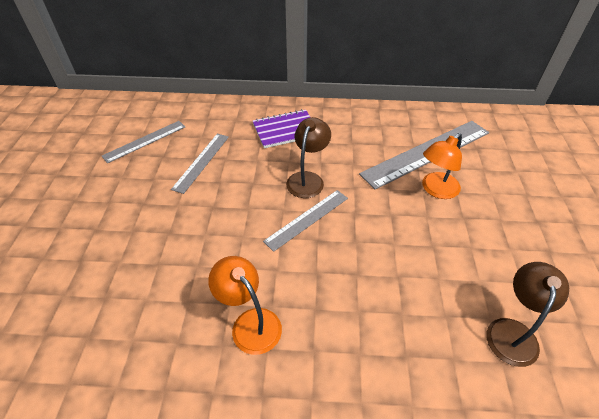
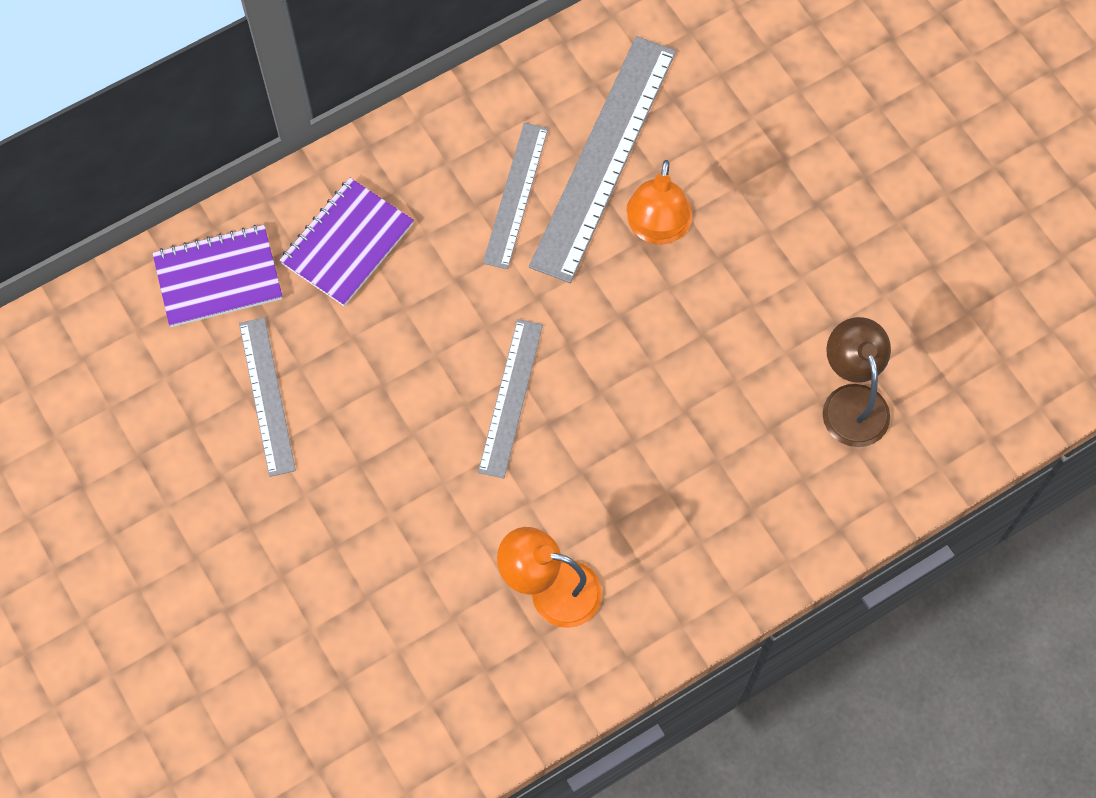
camera: 35 degrees left, 20 degrees up
grey ruler [102,121,185,163] -> grey ruler moved to [483,123,548,269]
brown lamp [286,117,331,198] -> none
none -> purple notebook [152,225,283,327]

